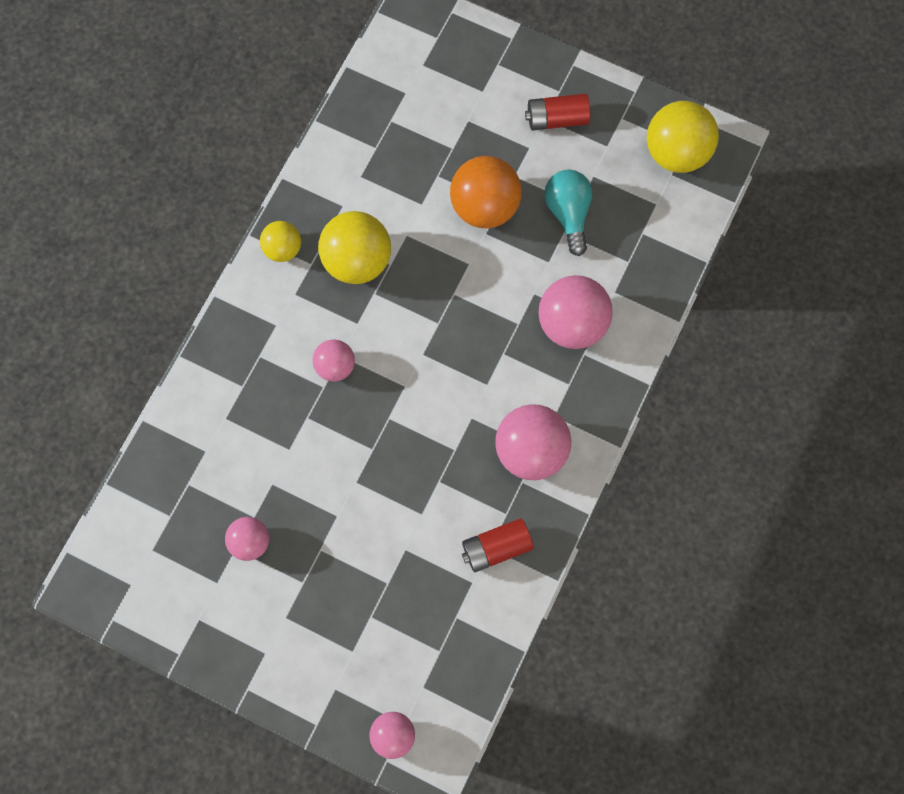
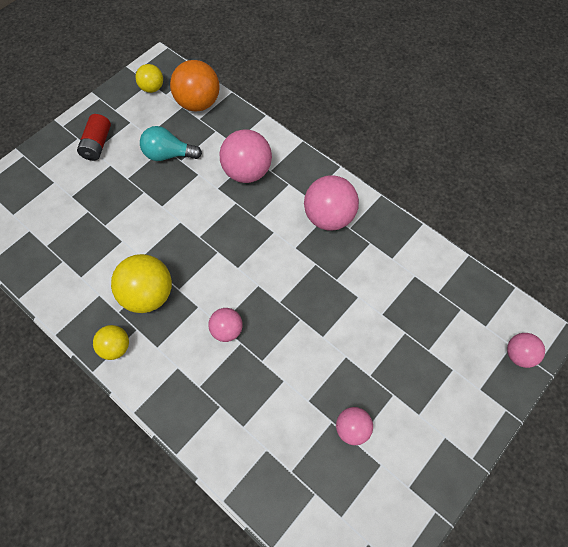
camera: 75 degrees left, 10 degrees down
orange ball [450,156,522,228] -> orange ball moved to [170,60,219,111]
red battery [462,518,534,572] -> none
yellow ball [647,101,719,173] -> yellow ball [135,64,163,93], size x0.57

